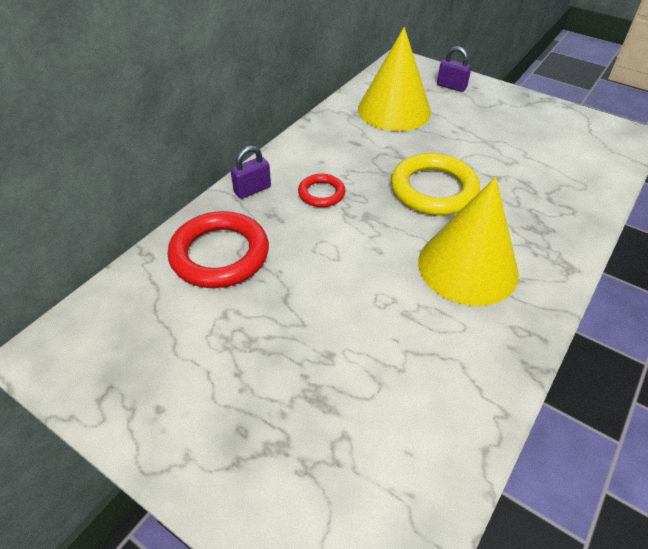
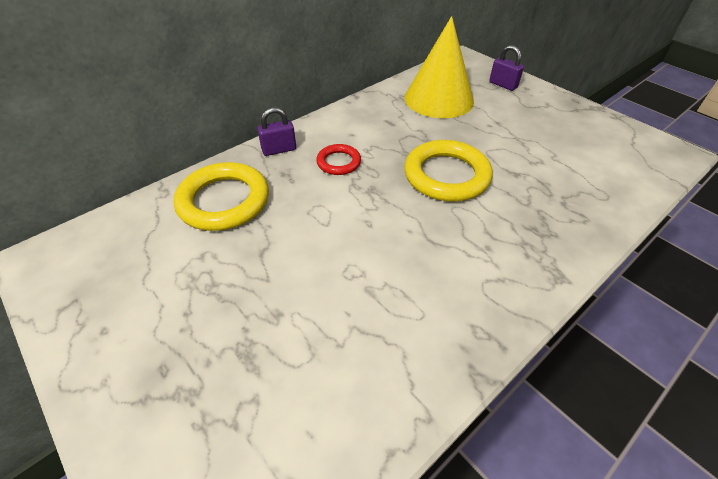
camera: 15 degrees right, 0 degrees up
red ring [168,211,269,288] -> yellow ring [174,162,269,231]
yellow cone [418,177,519,306] -> none

